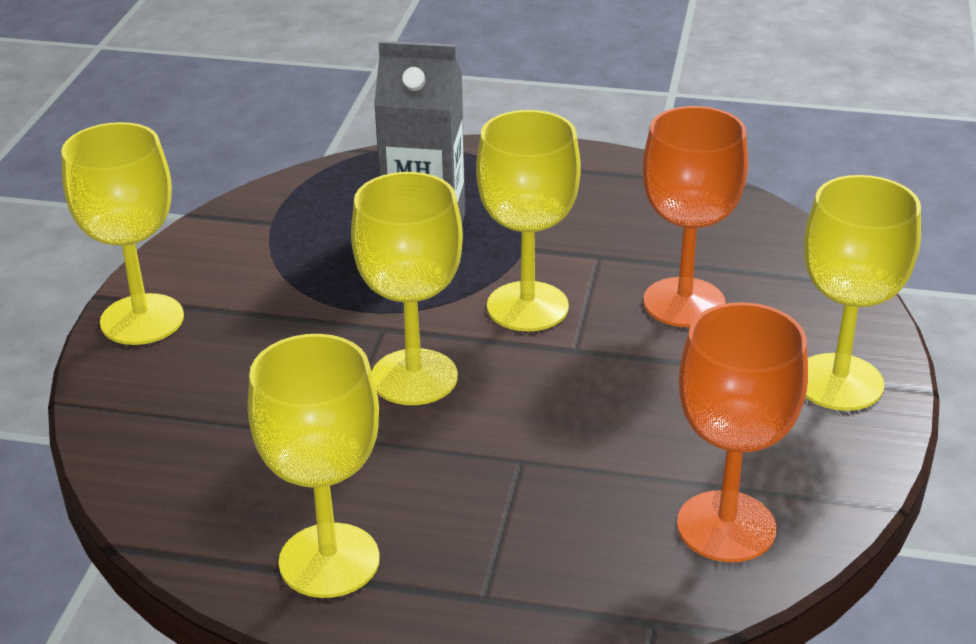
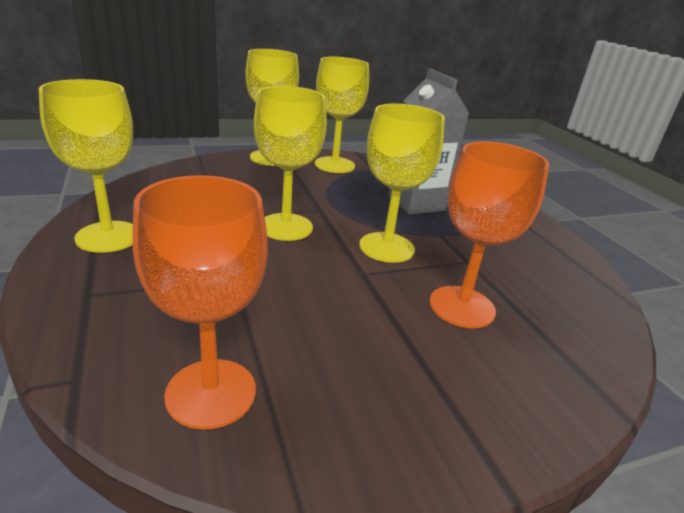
camera: 55 degrees right, 5 degrees down
yellow goblet [804,175,921,411] -> yellow goblet moved to [315,57,369,173]

